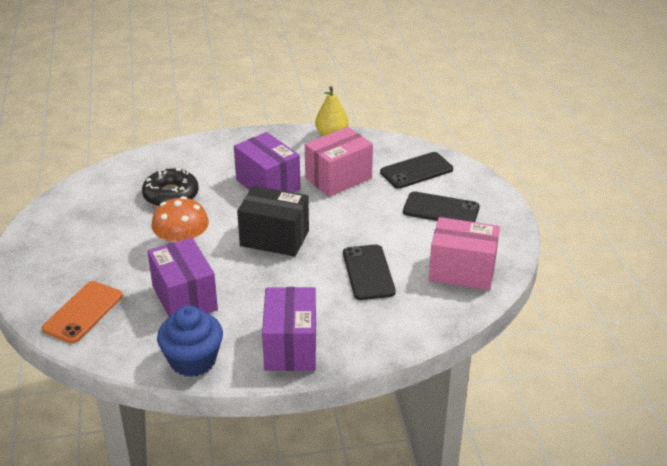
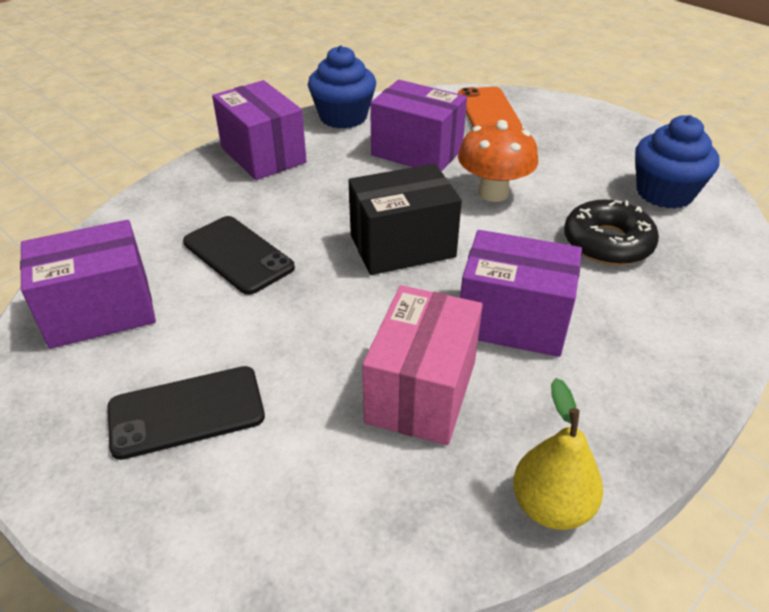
camera: 145 degrees right, 5 degrees up
black phone [380,152,453,189] -> none
pink box [429,217,500,290] -> purple box [20,220,156,349]
none -> blue cupcake [635,115,720,209]

